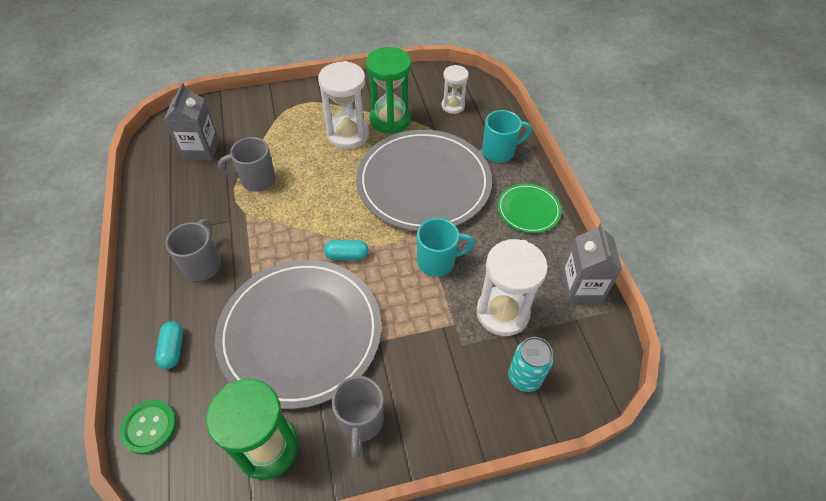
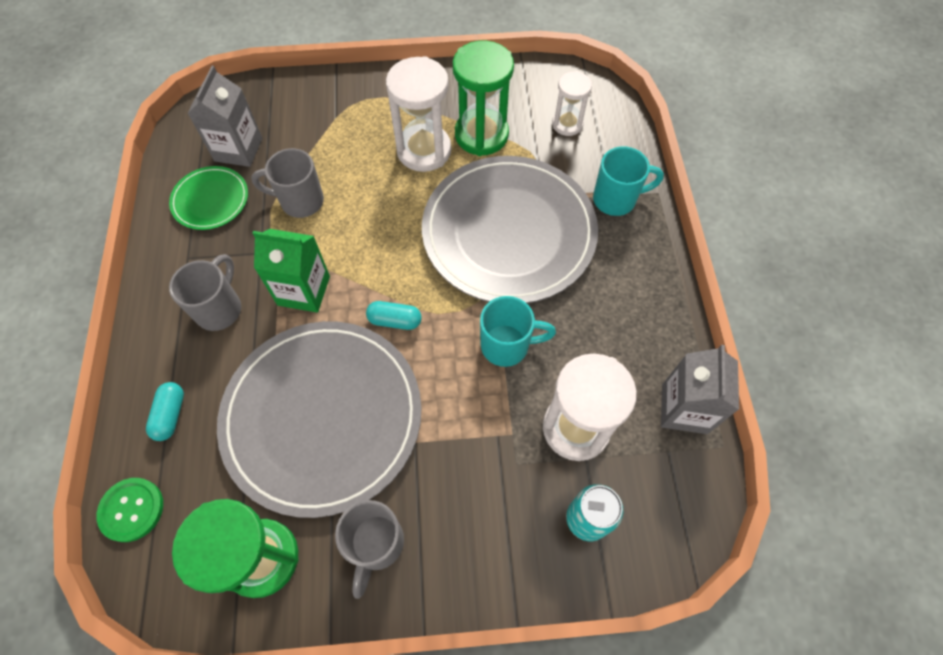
camera: 10 degrees right, 10 degrees up
green plate [497,183,561,233] -> green plate moved to [169,166,248,230]
none -> green carton [253,229,330,313]

